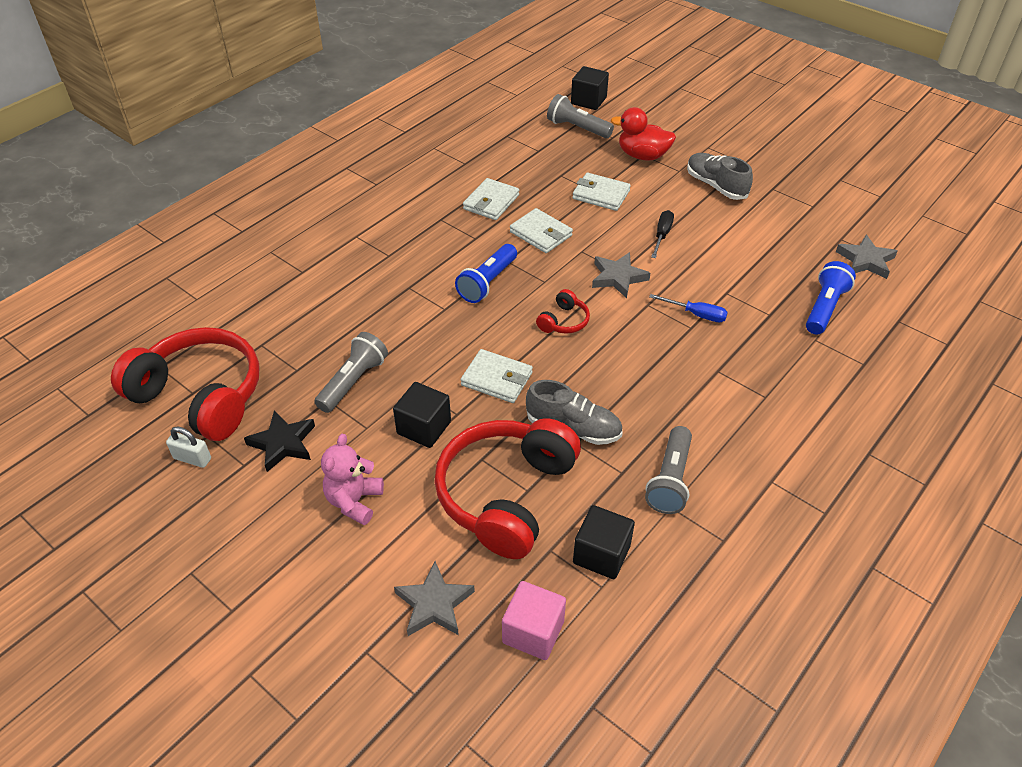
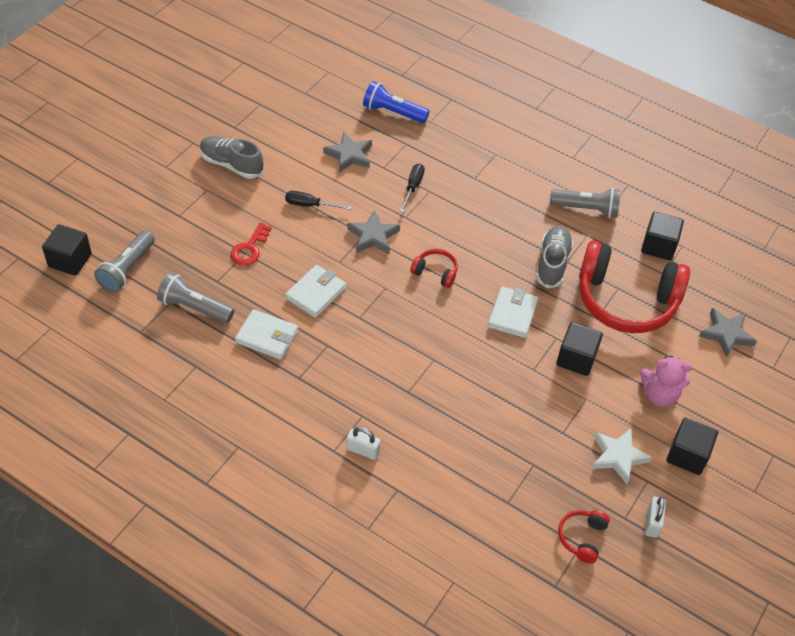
camera: 100 degrees left, 5 degrees up
red headphones [111,327,259,441] -> red headphones [558,510,610,564], size x0.42
black star [244,410,315,472] -> white star [592,429,652,484]
grey flashlight [314,332,388,413] -> grey flashlight moved to [157,272,234,323]
blue flashlight [455,244,517,303] -> none
pink cube [502,581,566,660] -> none
white wallet [572,173,631,211] -> red key [230,222,272,266]
red duck [611,107,676,160] -> none
blue screwdriver [649,294,728,322] -> black screwdriver [400,164,425,213]
grey shoe [687,153,753,200] -> grey shoe turned 75 degrees clockwise [200,136,264,179]
grey star [836,235,898,279] -> grey star moved to [323,132,372,173]
none -> white padlock [347,427,381,460]
none -> black cube [667,418,718,475]

